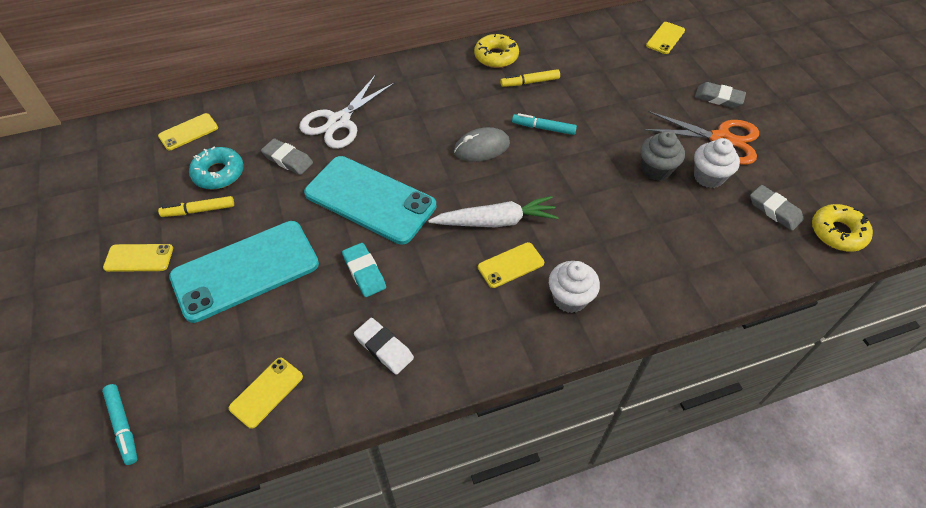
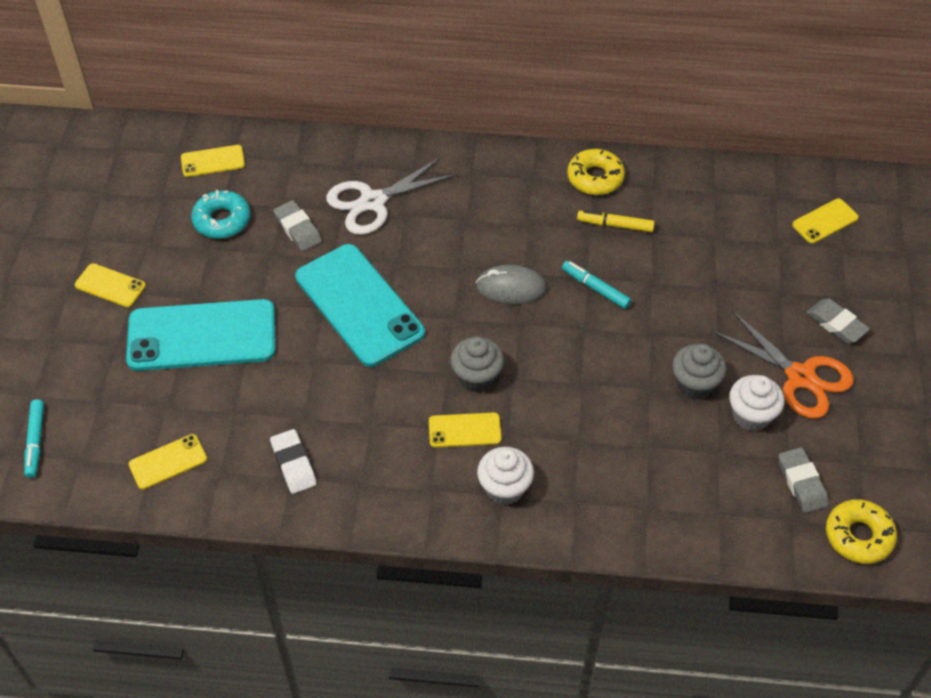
camera: 25 degrees right, 0 degrees up
yellow marker [158,196,234,217] -> none
turquoise eraser [342,243,386,297] -> none
white carrot [428,196,559,227] -> grey cupcake [450,336,504,393]

